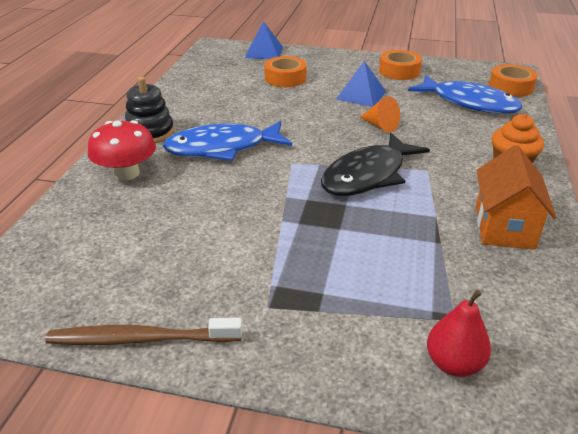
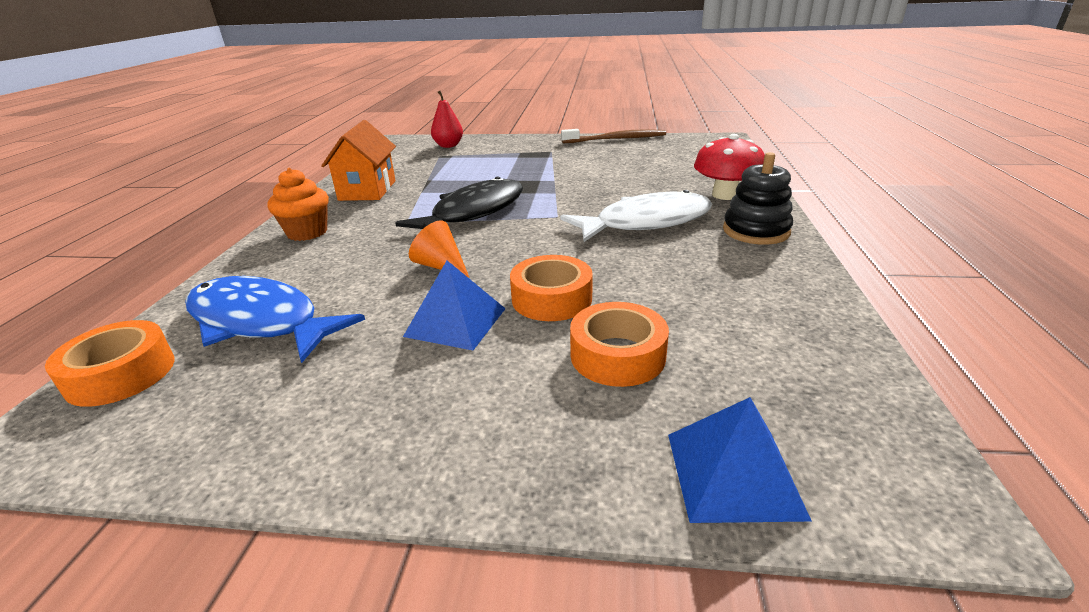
camera: 175 degrees right, 5 degrees down
blue fish [163,121,292,161] -> white fish [560,190,712,242]
orange tape [379,50,422,80] -> orange tape moved to [510,255,593,321]

